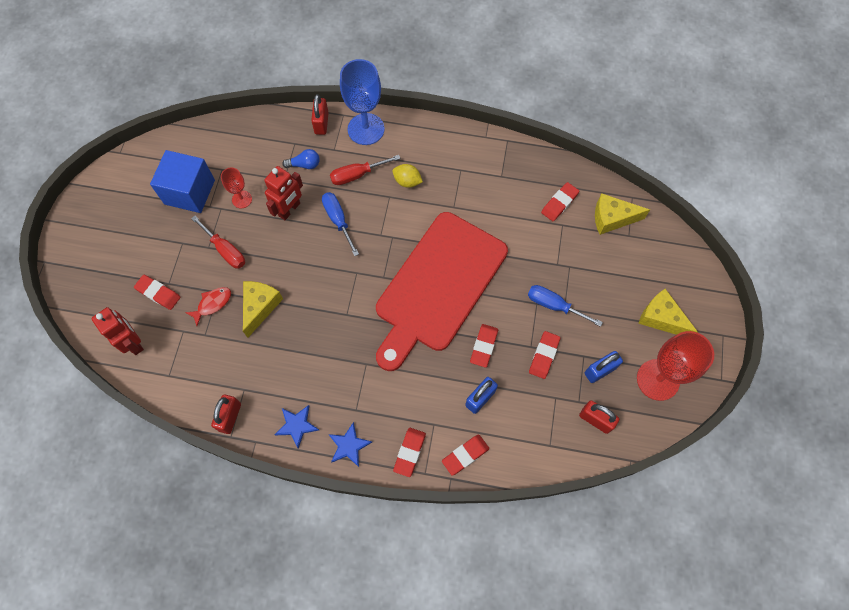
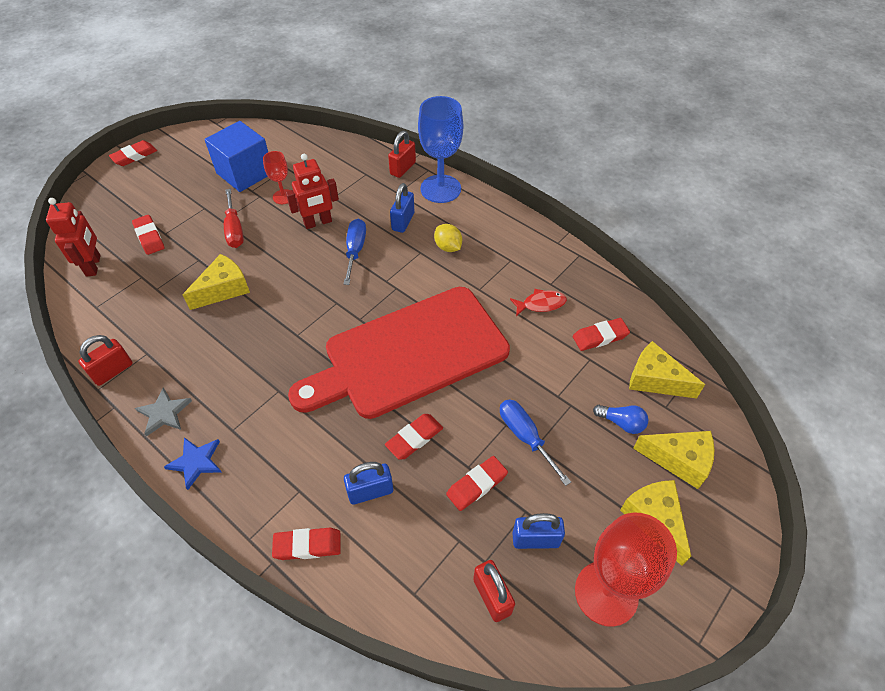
camera: 30 degrees right, 15 degrees down
red fish [186,287,231,326] -> red fish moved to [510,289,567,316]
blue star [274,405,319,449] -> grey star [135,387,192,437]
blue light bulb [282,149,320,169] -> blue light bulb moved to [593,405,648,434]
red screwdriver [330,155,401,185] -> blue padlock [390,183,414,233]
red eraser [393,428,426,477] -> red eraser moved to [109,140,157,166]
none -> yellow cheese [633,431,714,489]

